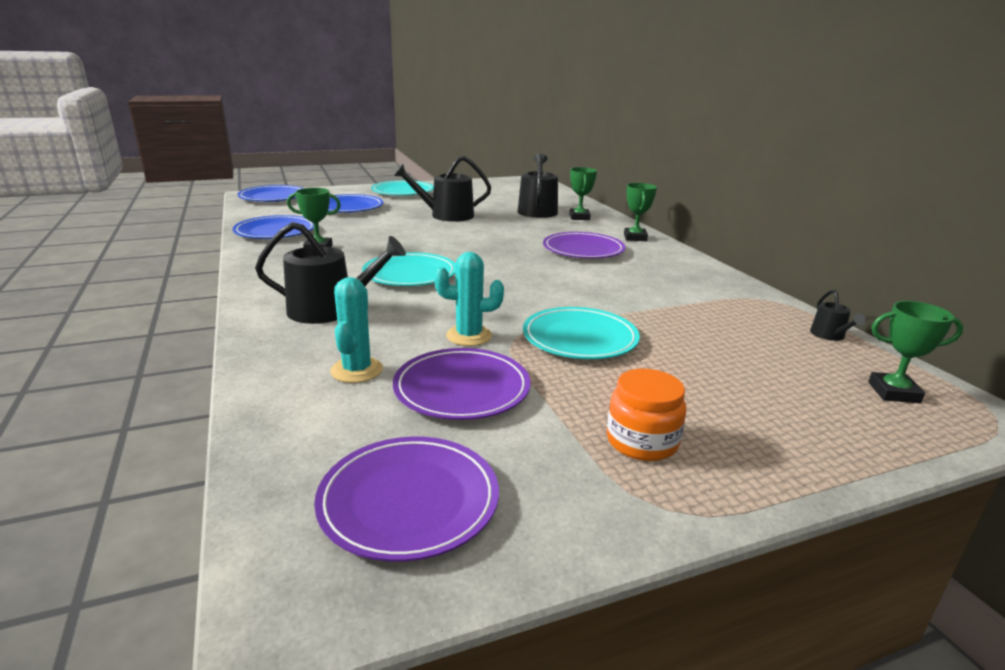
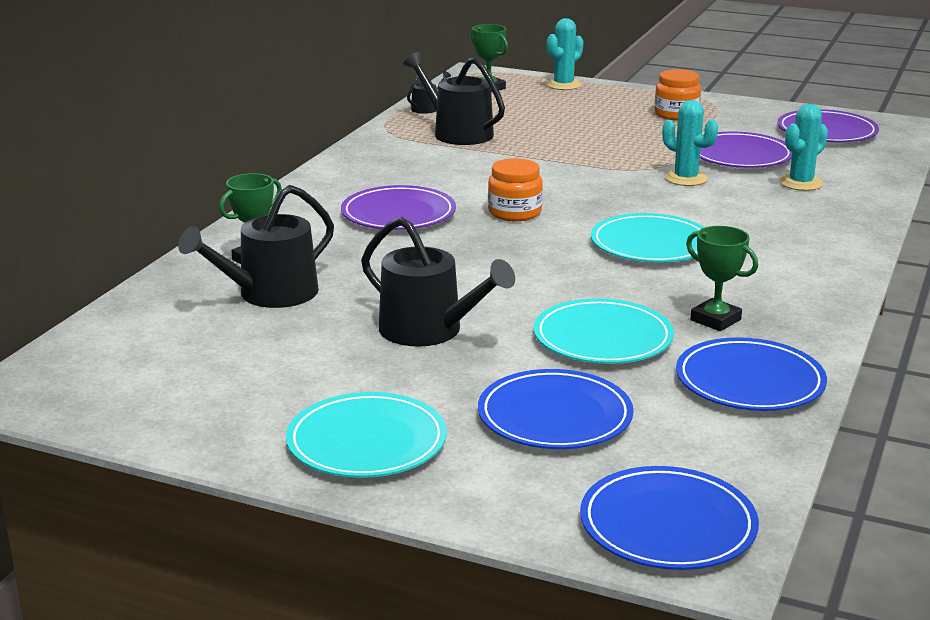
camera: 135 degrees left, 0 degrees up
black watering can [255,222,406,324] -> black watering can moved to [403,52,505,145]
turquoise plate [523,307,640,359] -> turquoise plate moved to [533,298,674,364]
green trophy [624,183,657,241] -> none
none -> orange jar [488,158,543,221]
none -> turquoise cactus [546,18,583,90]

